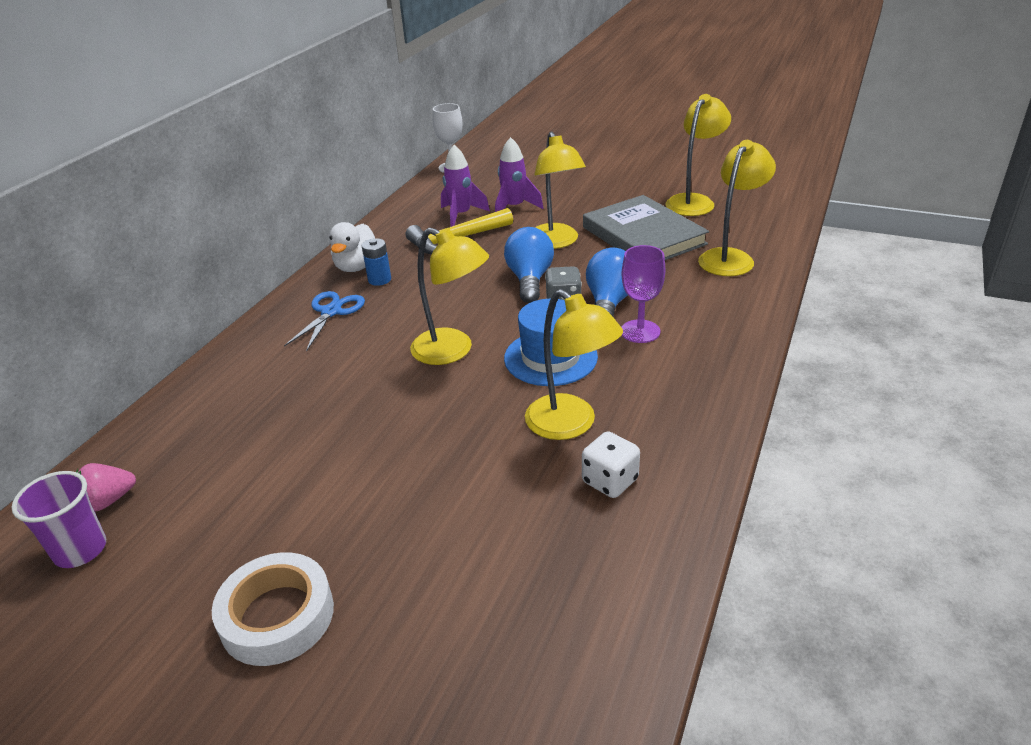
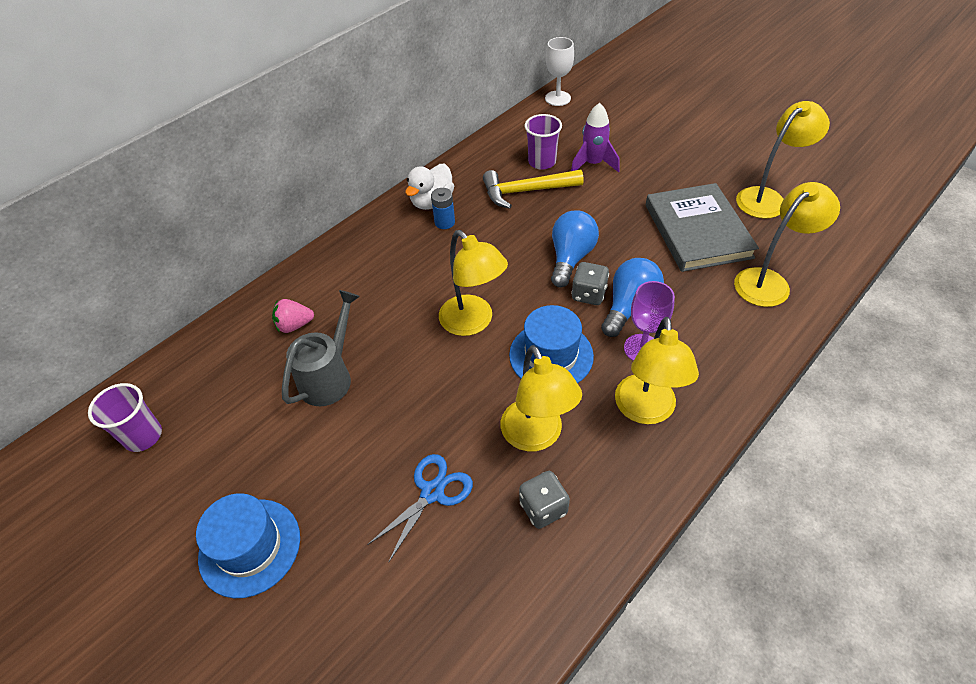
camera: 20 degrees right, 15 degrees up
pink strawberry [76,463,136,511] -> pink strawberry moved to [272,299,314,333]
white tape [212,552,334,666] -> blue hat [196,493,300,598]
blue scissors [284,291,365,352] -> blue scissors moved to [367,454,473,563]
purple rocket [441,145,490,227] -> purple cup [525,114,562,170]
yellow lamp [534,132,586,249] -> yellow lamp moved to [615,317,699,424]
white dice [582,431,640,498] -> grey dice [519,471,570,529]
none -> grey watering can [282,290,360,406]

